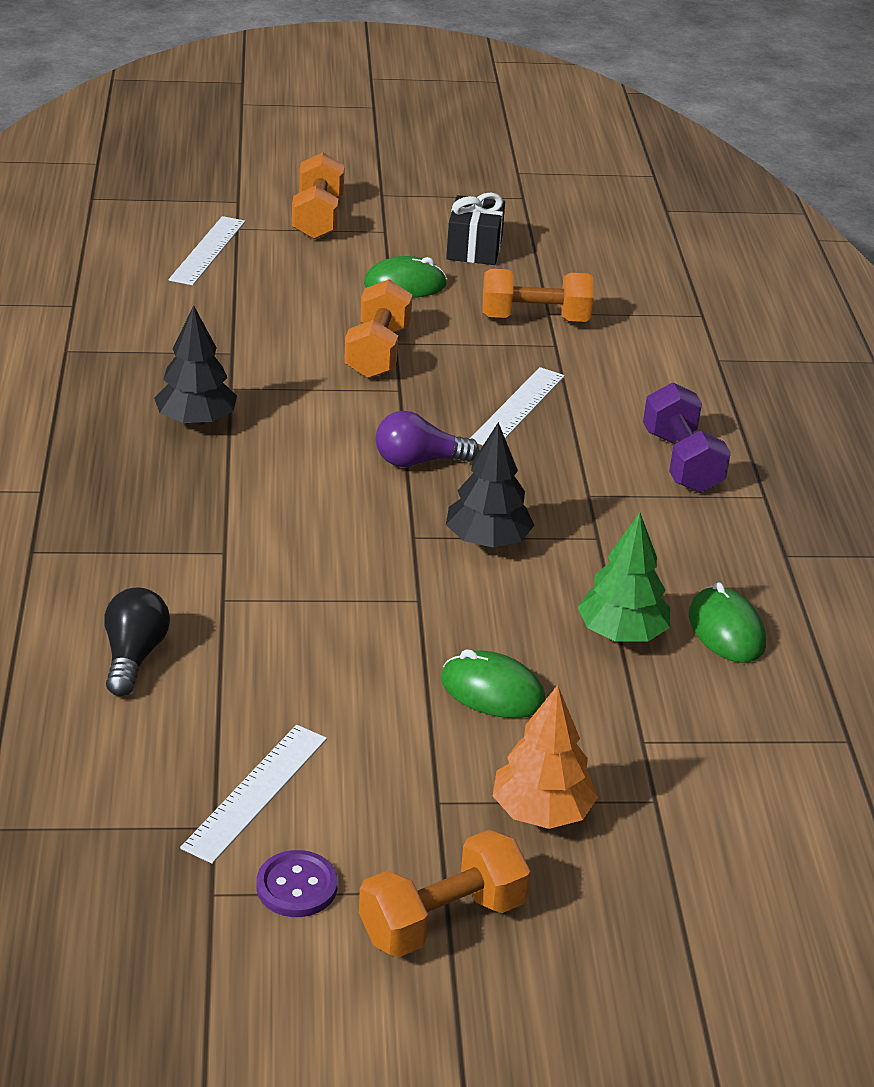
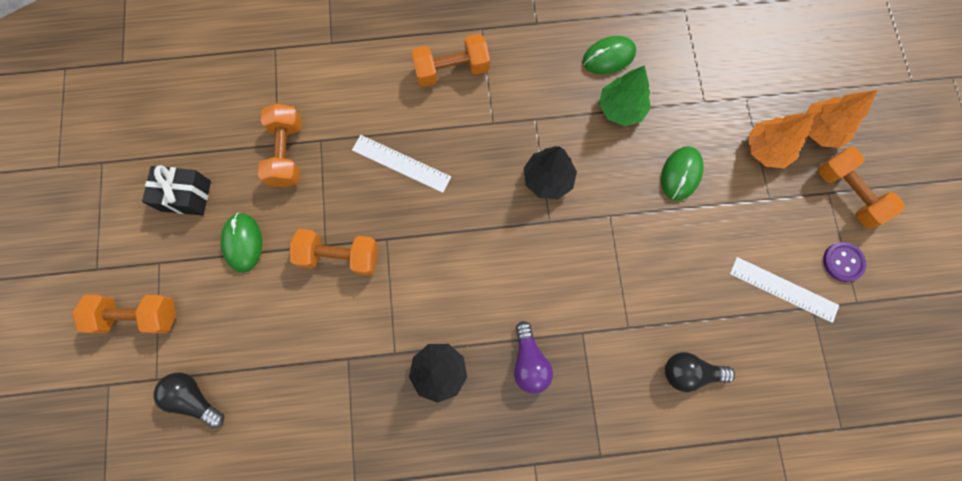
camera: 90 degrees left, 40 degrees up
white ruler [169,216,245,285] -> black light bulb [153,373,224,428]
purple light bulb [375,411,479,467] -> purple light bulb moved to [514,321,553,394]
purple dumbbell [643,382,731,493] -> orange dumbbell [411,34,490,87]
none -> orange tree [806,90,877,148]

